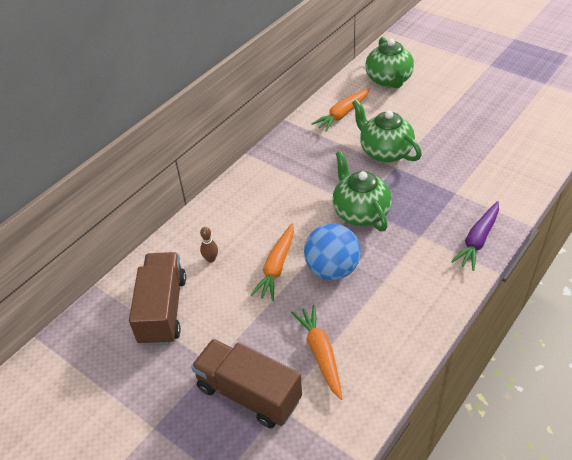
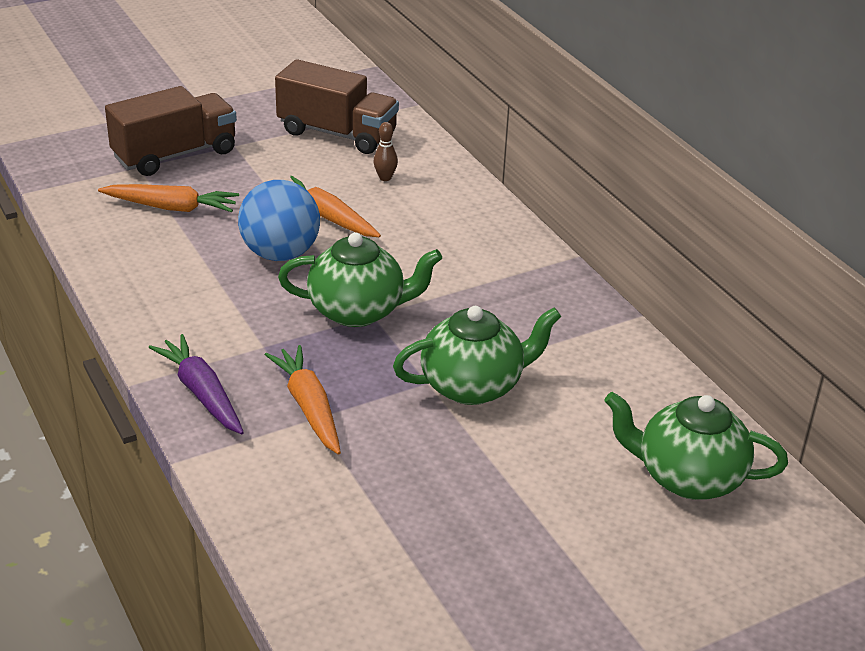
camera: 110 degrees right, 10 degrees down
orange carrot [312,88,370,132] -> orange carrot moved to [265,345,341,455]

